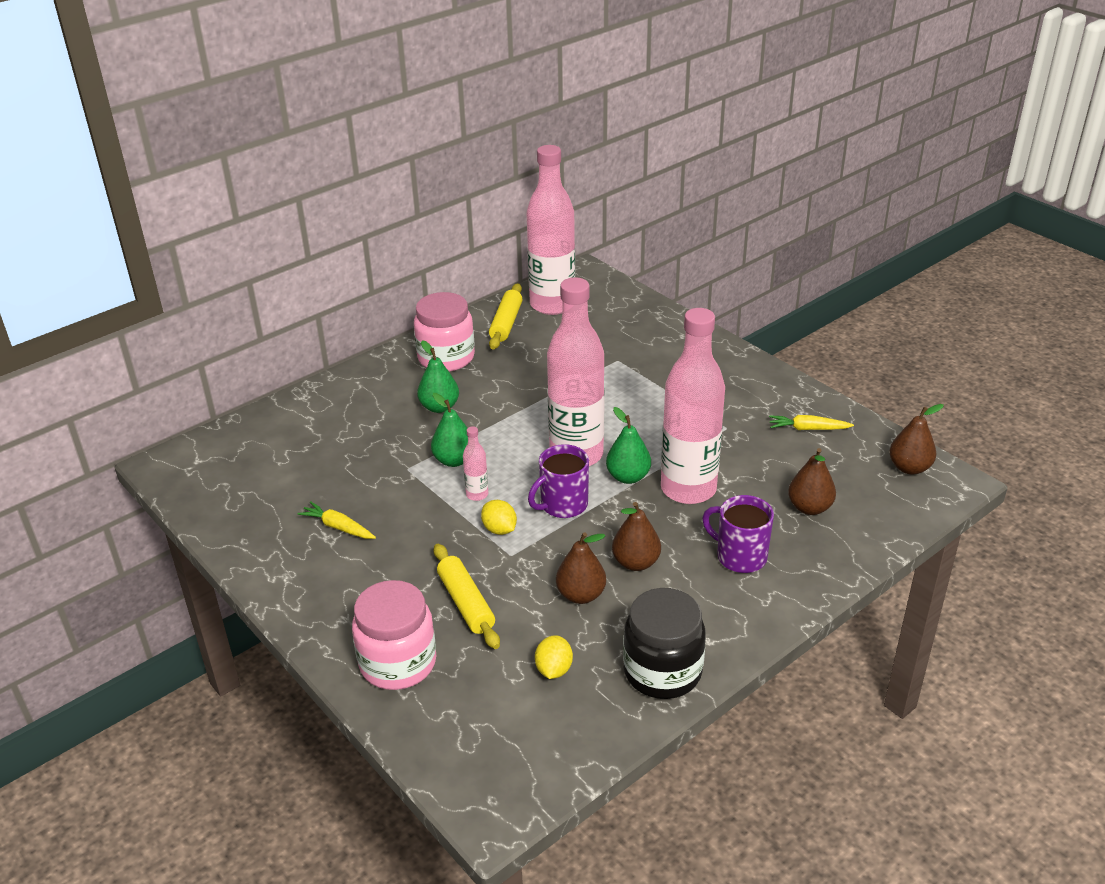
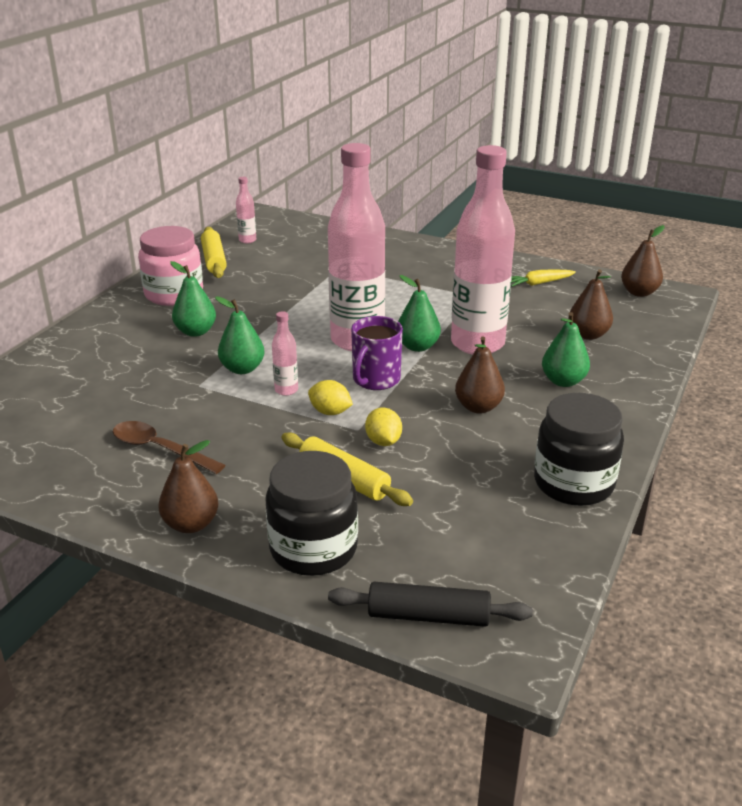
camera: 25 degrees left, 5 degrees down
yellow carrot [297,501,376,539] -> brown spoon [113,421,225,474]
pink jar [352,580,436,690] -> black jar [265,451,358,576]
pink bottle [526,145,575,315] -> pink bottle [236,177,256,243], size x0.40
yellow lemon [535,635,573,679] -> yellow lemon moved to [365,407,402,446]
brown pear [556,532,606,604] -> brown pear moved to [158,440,218,533]
purple mug [702,495,774,573] -> green pear [542,312,590,387]
none -> black rolling pin [328,582,533,627]

